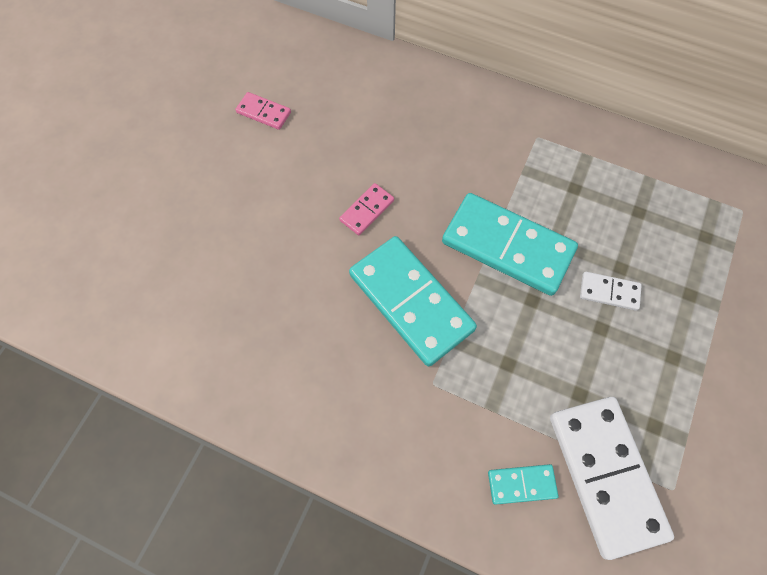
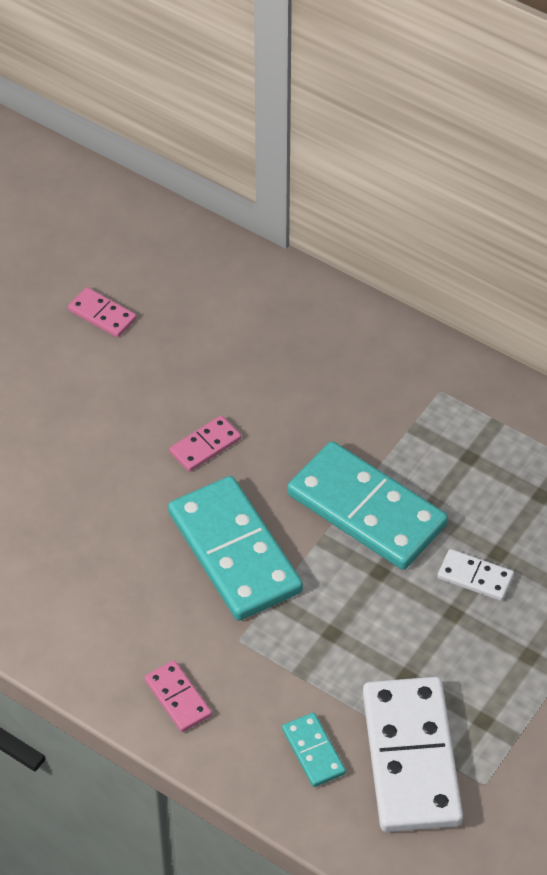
camera: 10 degrees right, 15 degrees down
turquoise domino [488,464,558,505] -> turquoise domino turned 60 degrees clockwise [282,713,346,787]
none -> pink domino [145,660,212,732]

